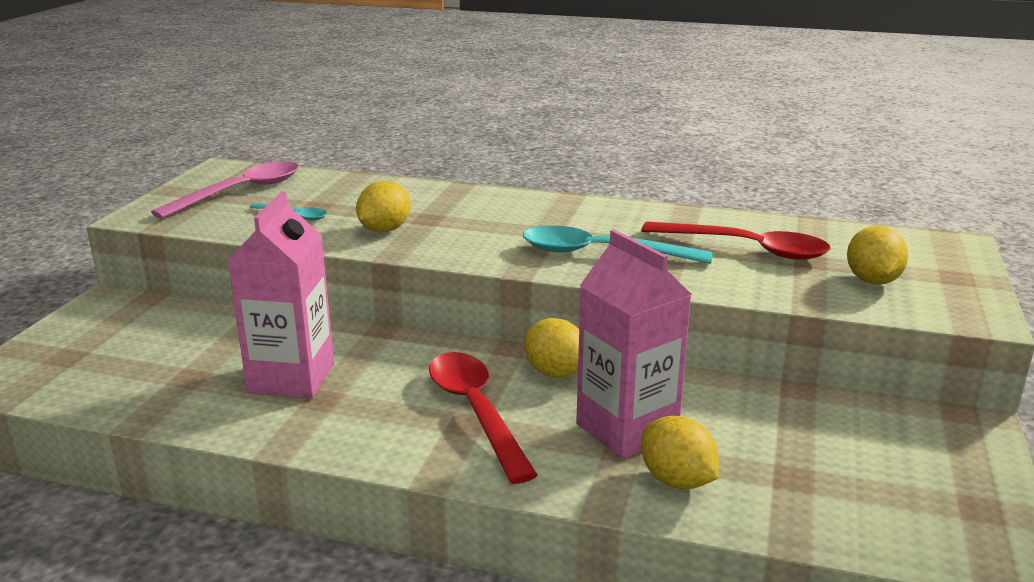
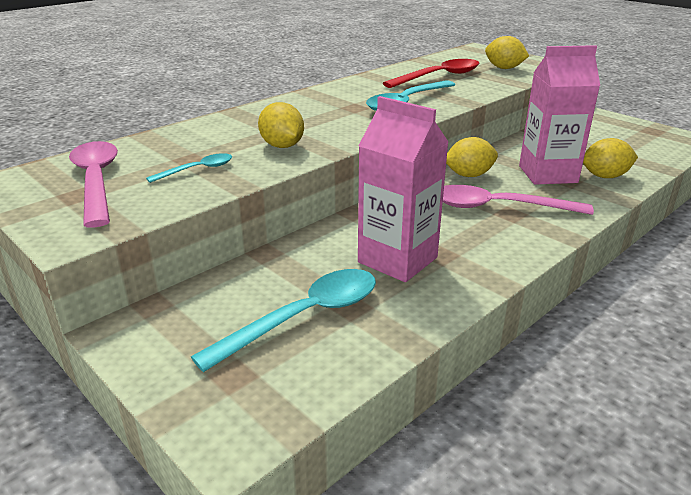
camera: 60 degrees left, 5 degrees up
red spoon [429,352,538,484] -> pink spoon [443,185,594,215]
none -> turquoise spoon [191,269,376,372]

